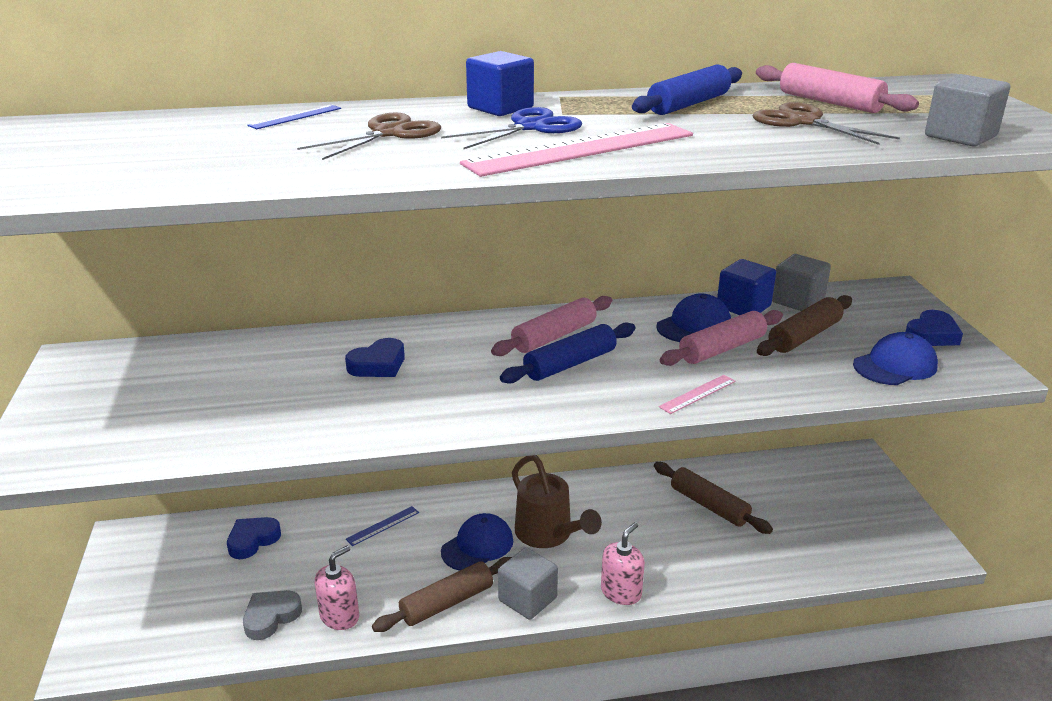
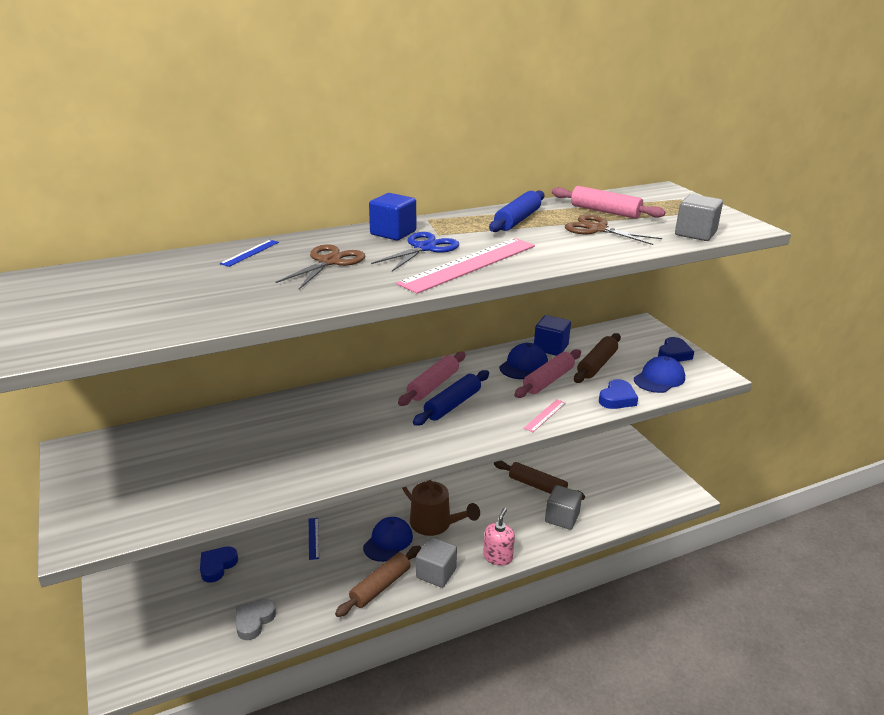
camera: 15 degrees left, 0 degrees up
pink soap dispenser [315,545,359,630] -> none
blue heart [345,338,405,377] -> blue heart moved to [599,379,638,409]
blue ruler [346,506,419,546] -> blue ruler turned 45 degrees counterclockwise [309,518,319,560]
grey cube [772,254,831,311] -> grey cube moved to [545,485,582,530]

